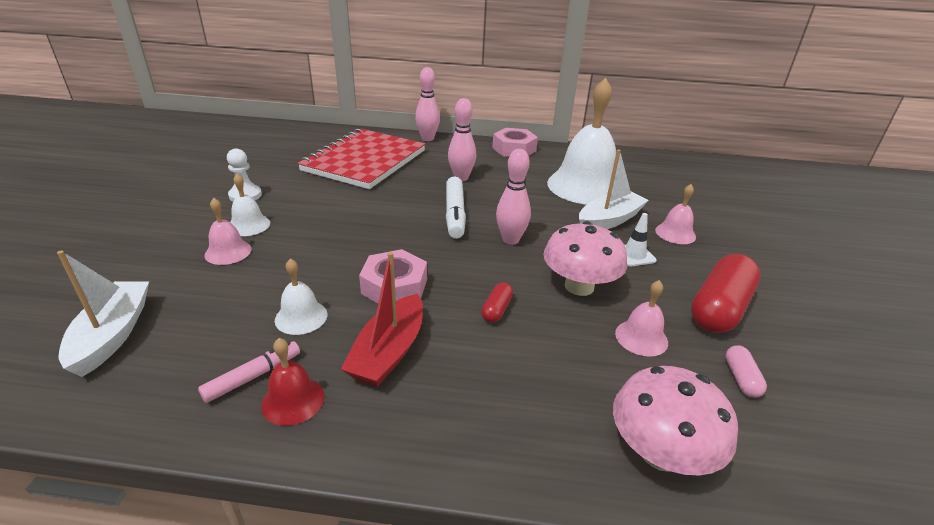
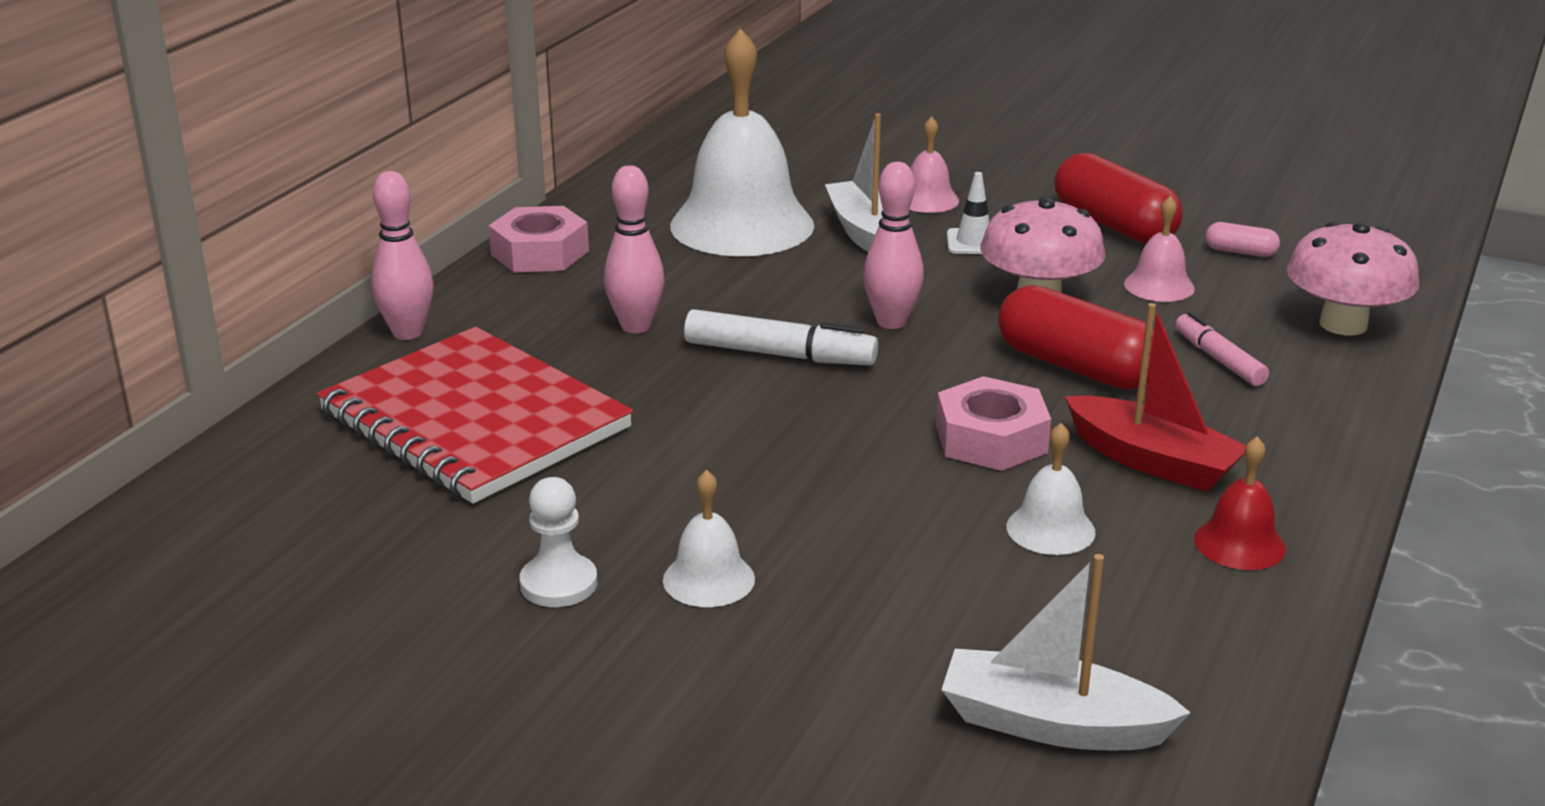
camera: 70 degrees left, 5 degrees down
pink marker [198,341,300,403] -> pink marker moved to [1176,312,1269,386]
pink bell [204,198,252,265] -> none
red capsule [481,282,513,323] -> red capsule [998,285,1154,390], size x2.18

